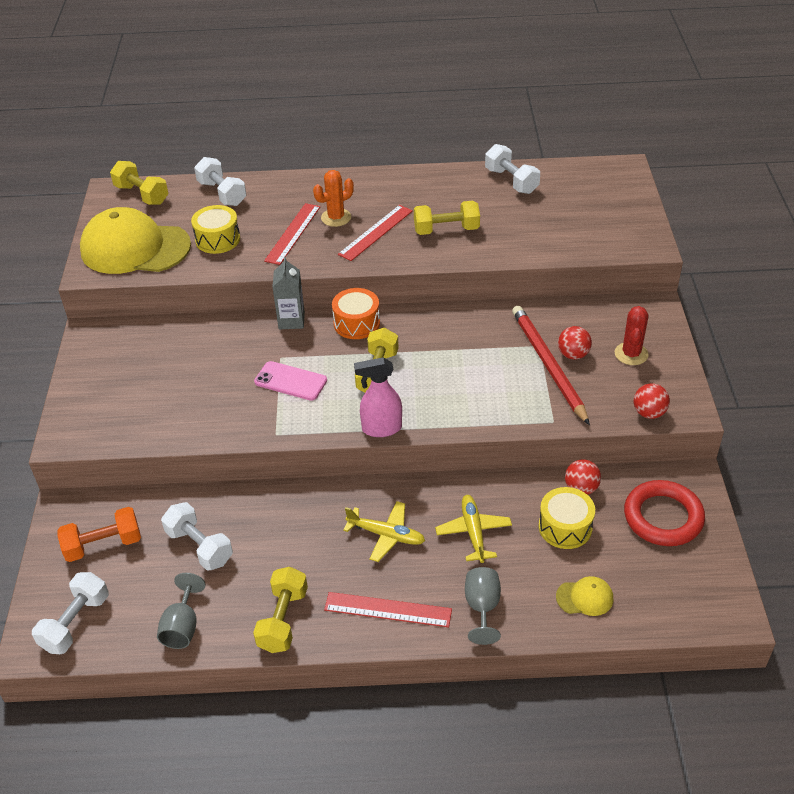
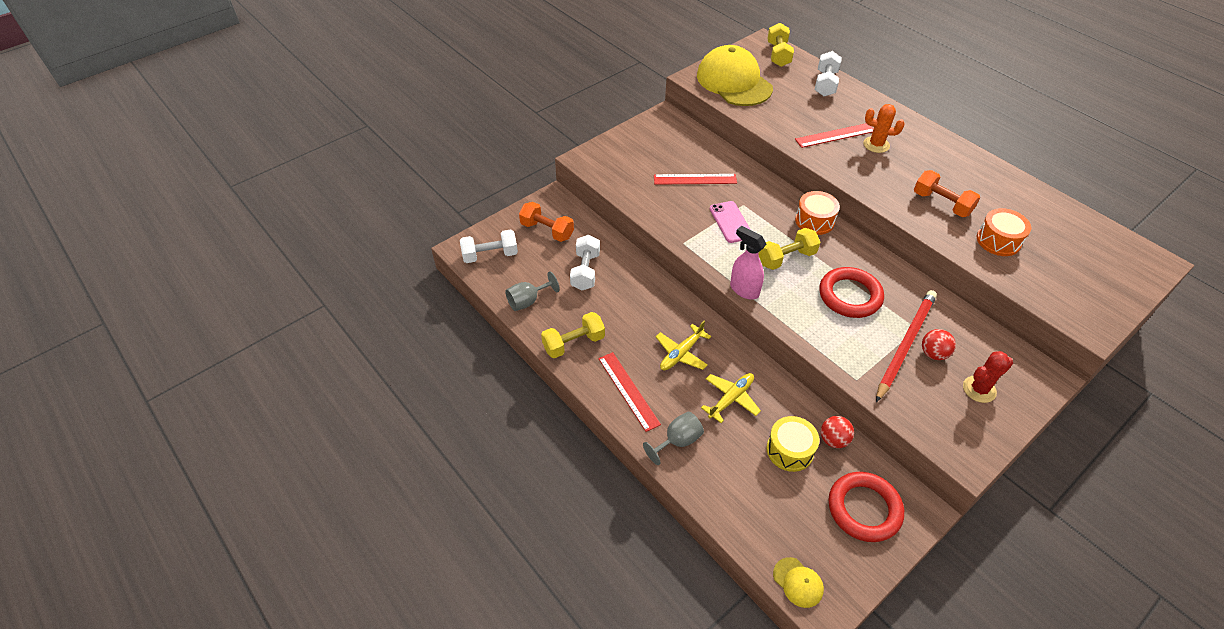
camera: 50 degrees right, 5 degrees up
yellow drum [191,205,240,254] -> none
grey carton [272,257,305,329] -> none
red ruler [338,205,413,261] -> red ruler moved to [654,174,737,185]
yellow plane [343,501,425,562] -> yellow plane turned 60 degrees clockwise [656,321,711,370]
yellow dumbbell [414,201,480,235] -> orange dumbbell [914,170,980,217]
white dumbbell [485,144,540,194] -> none
yellow cap [556,576,613,616] -> yellow cap moved to [773,557,824,608]
red ball [634,383,670,419] -> none
none -> red ring [819,267,884,318]
none -> orange drum [977,208,1031,256]

